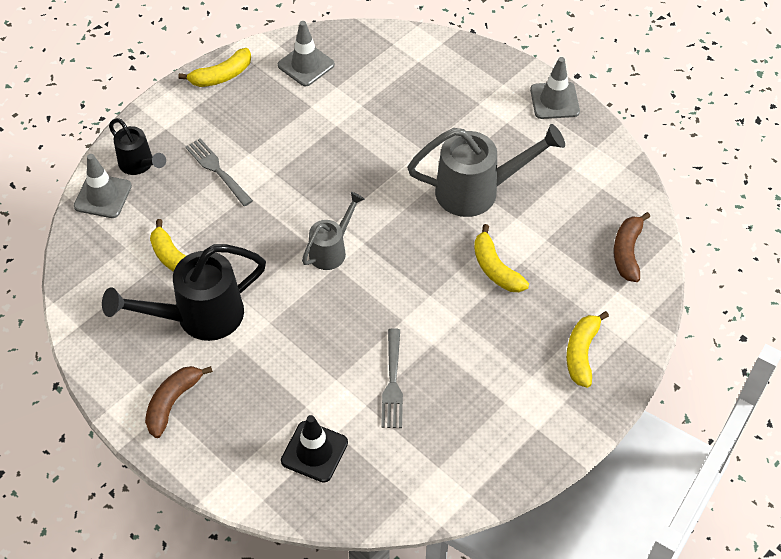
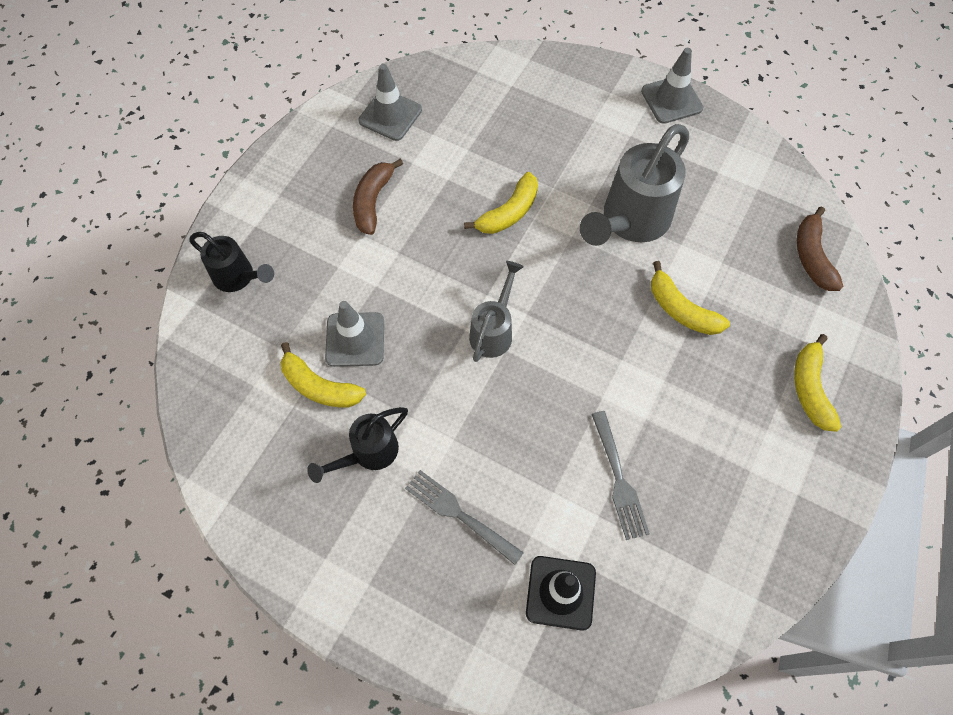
camera: 15 degrees left, 10 degrees up
grey traffic cone [74,154,132,218] -> grey traffic cone moved to [325,301,384,367]
black watering can [102,244,266,341] -> black watering can [307,407,408,483], size x0.58
brown banana [145,366,213,438] -> brown banana moved to [353,159,403,235]
yellow banana [178,48,251,87] -> yellow banana moved to [464,172,538,234]
grey fork [185,139,253,206] -> grey fork moved to [405,470,524,565]
grey watering can [407,124,565,217] -> grey watering can turned 150 degrees clockwise [580,124,689,246]

